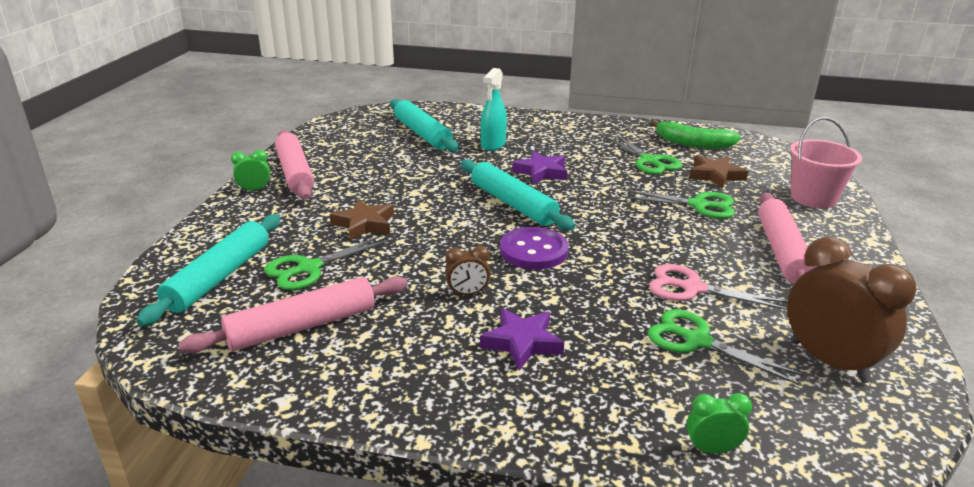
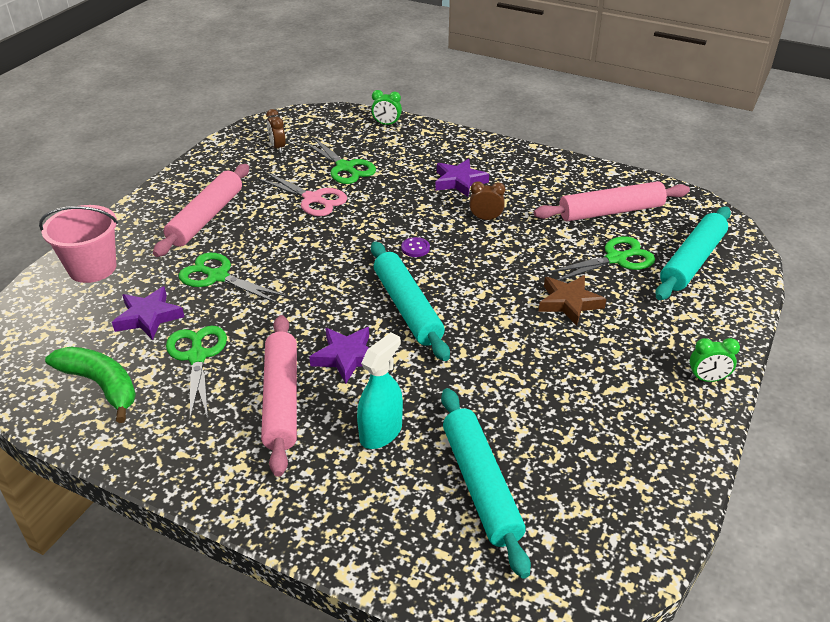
camera: 165 degrees left, 10 degrees up
pink rolling pin [275,130,314,200] -> pink rolling pin moved to [261,315,297,477]
purple button [500,227,569,269] -> purple button [401,237,430,257], size x0.46
brown star [689,155,748,189] -> purple star [112,286,184,340]
brown clock [787,237,917,383] -> brown clock [266,109,286,153], size x0.48

